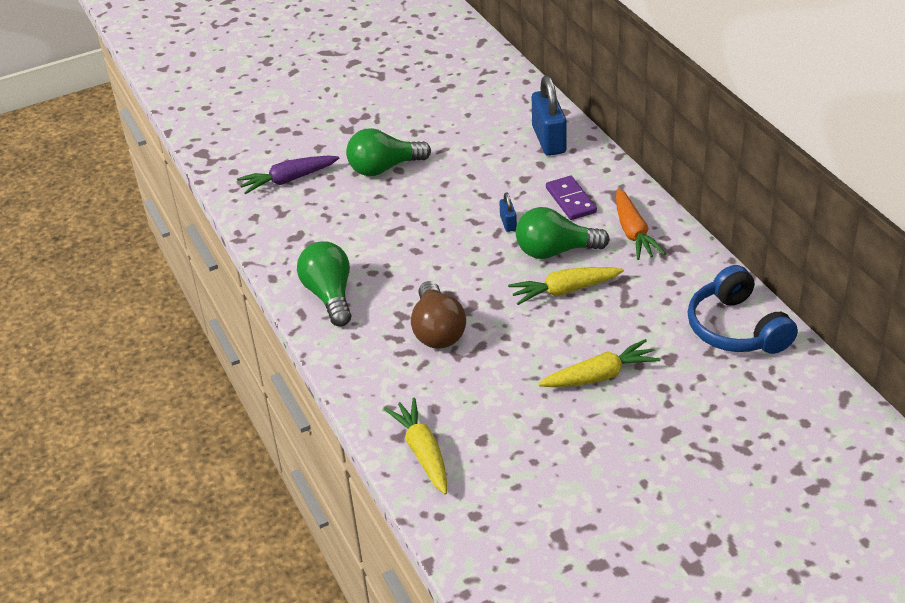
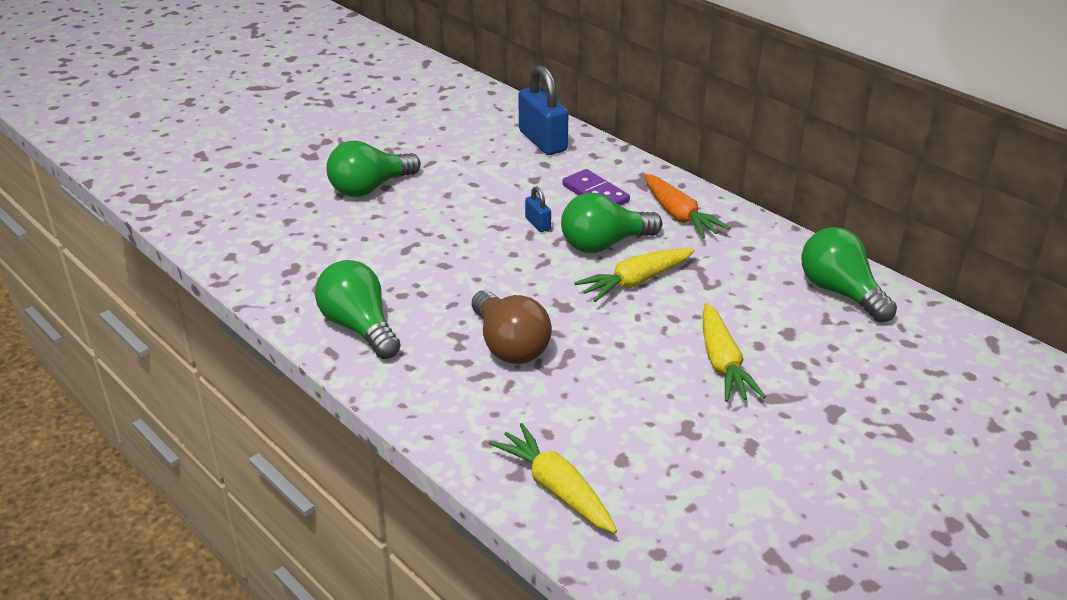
camera: 20 degrees left, 5 degrees down
purple carrot [237,156,339,194] -> none
yellow carrot [538,339,660,387] -> yellow carrot turned 120 degrees clockwise [703,303,766,402]
blue headphones [687,265,798,354] -> green light bulb [801,227,897,323]

